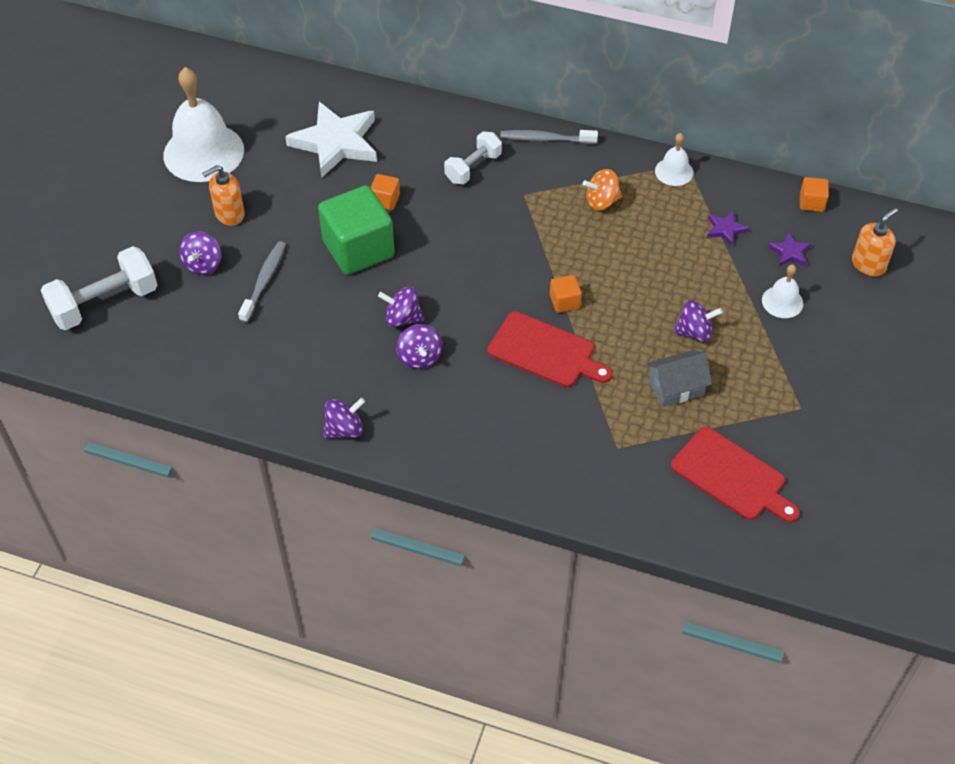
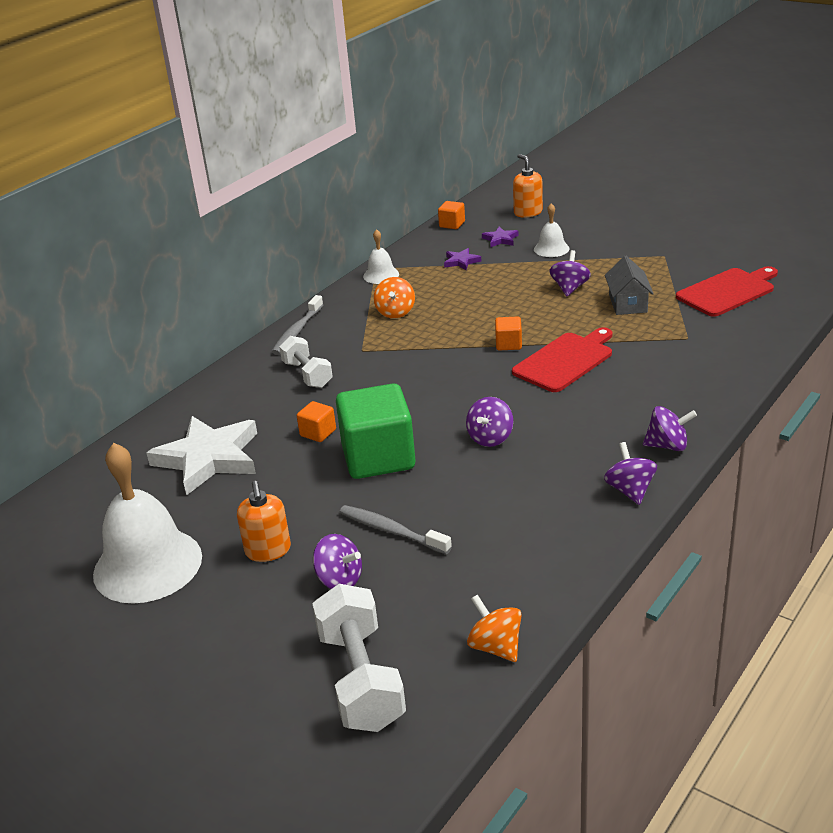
camera: 70 degrees left, 20 degrees down
purple spinning top [396,324,442,369] -> purple spinning top moved to [643,406,697,451]
none -> orange spinning top [467,595,522,662]

